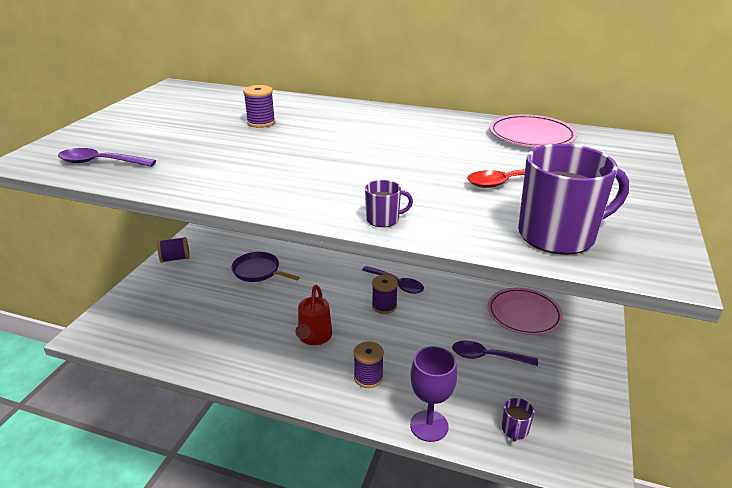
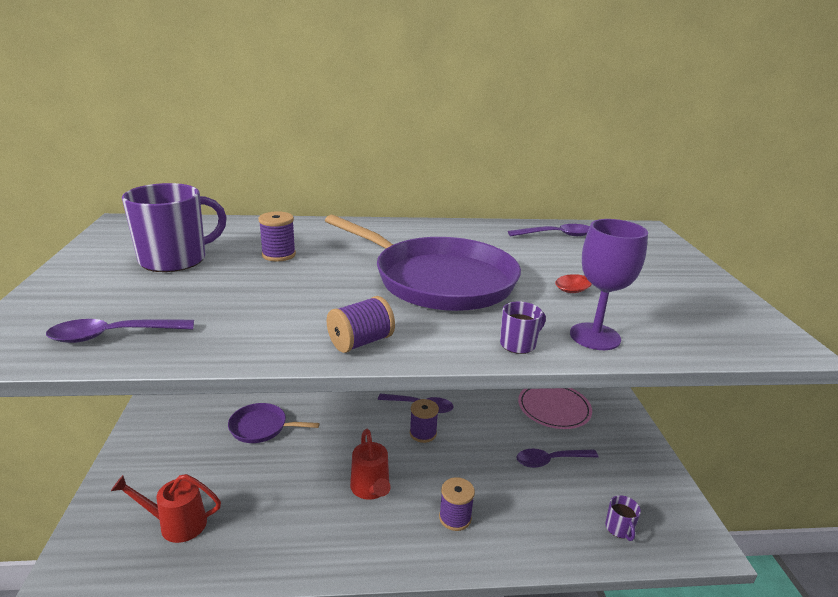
camera: 25 degrees left, 5 degrees down
purple spool [157,237,190,263] -> purple spool moved to [327,296,395,353]
purple goblet [410,346,457,442] -> purple goblet moved to [570,219,648,350]
pink plate [489,114,577,147] -> purple spoon [508,224,590,236]
purple mug [518,144,629,255] -> purple mug moved to [122,183,227,272]
none -> red watering can [111,474,221,543]
none -> purple pan [325,215,521,311]

